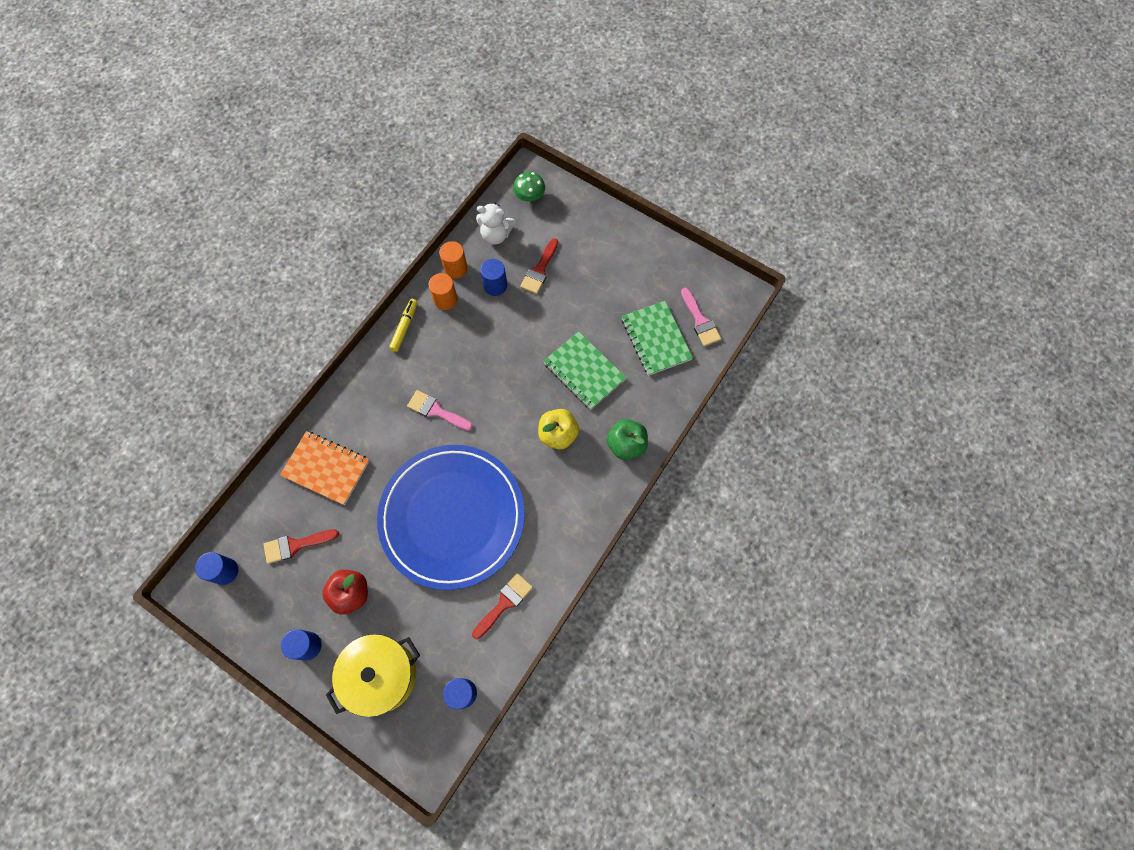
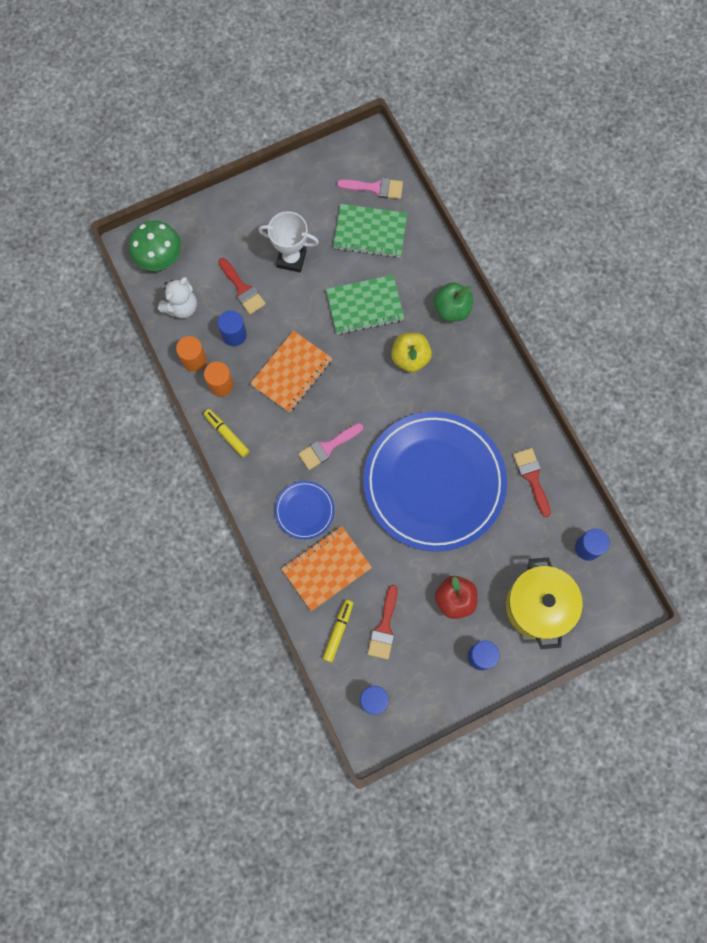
camera: 60 degrees left, 5 degrees up
green mushroom [513,172,545,201] -> green mushroom [129,220,181,271], size x1.51
none -> orange notebook [250,331,332,413]
none -> white trophy [258,211,319,272]
none -> blue plate [275,481,335,540]
none -> yellow marker [323,599,353,662]

